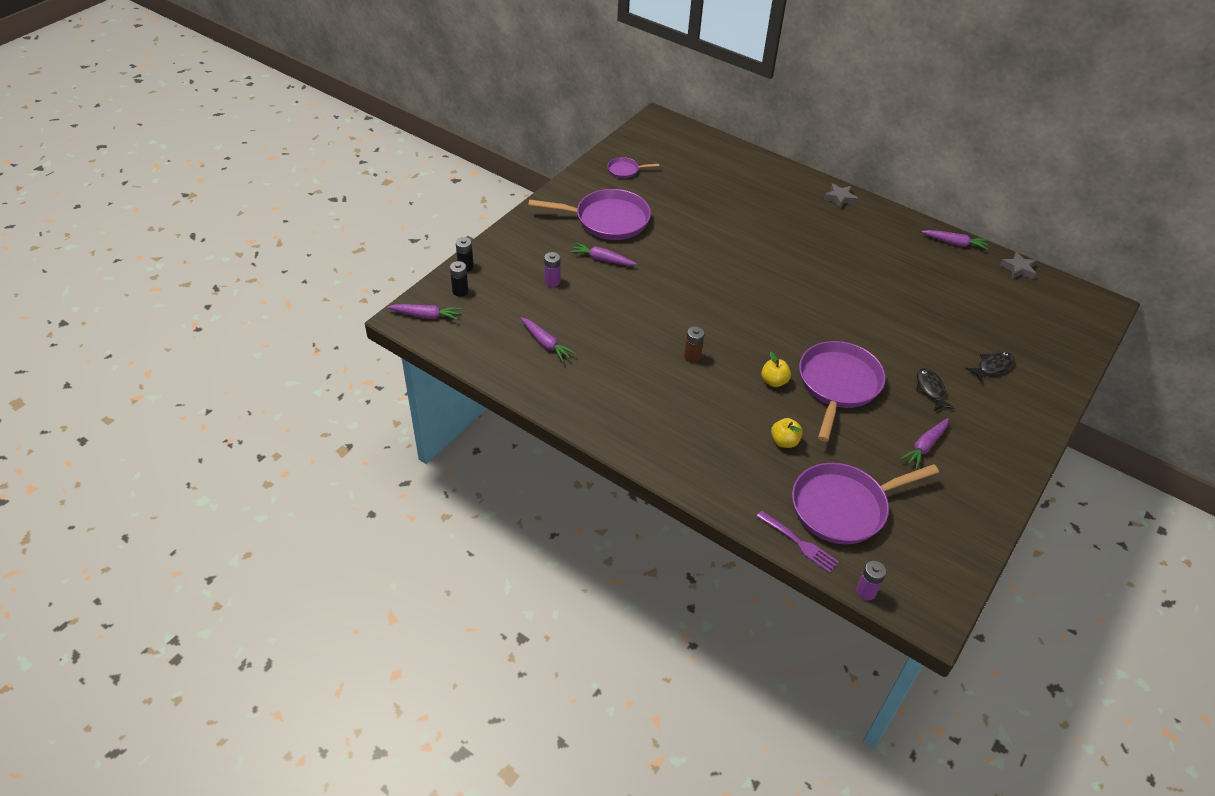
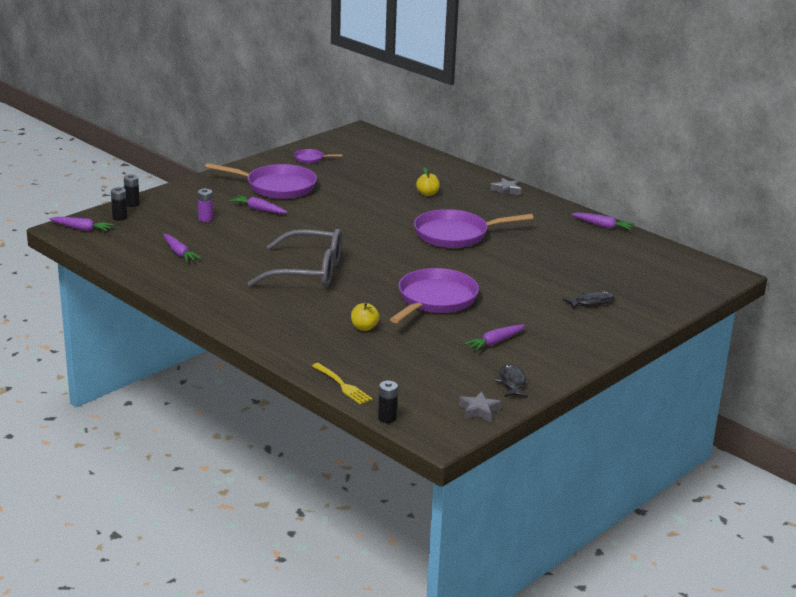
camera: 10 degrees right, 20 degrees down
brown battery [684,326,705,363] -> grey glasses [248,229,342,288]
purple fork [756,511,839,573] -> yellow fork [312,363,372,404]
yellow apple [761,351,791,387] -> yellow apple moved to [416,167,440,196]
purple pan [792,463,939,544] -> purple pan moved to [414,209,534,248]
purple battery [856,561,886,601] -> black battery [378,381,398,423]
black fish [916,368,955,411] -> black fish moved to [494,364,528,397]
grey star [1000,252,1037,279] -> grey star moved to [459,391,502,422]

